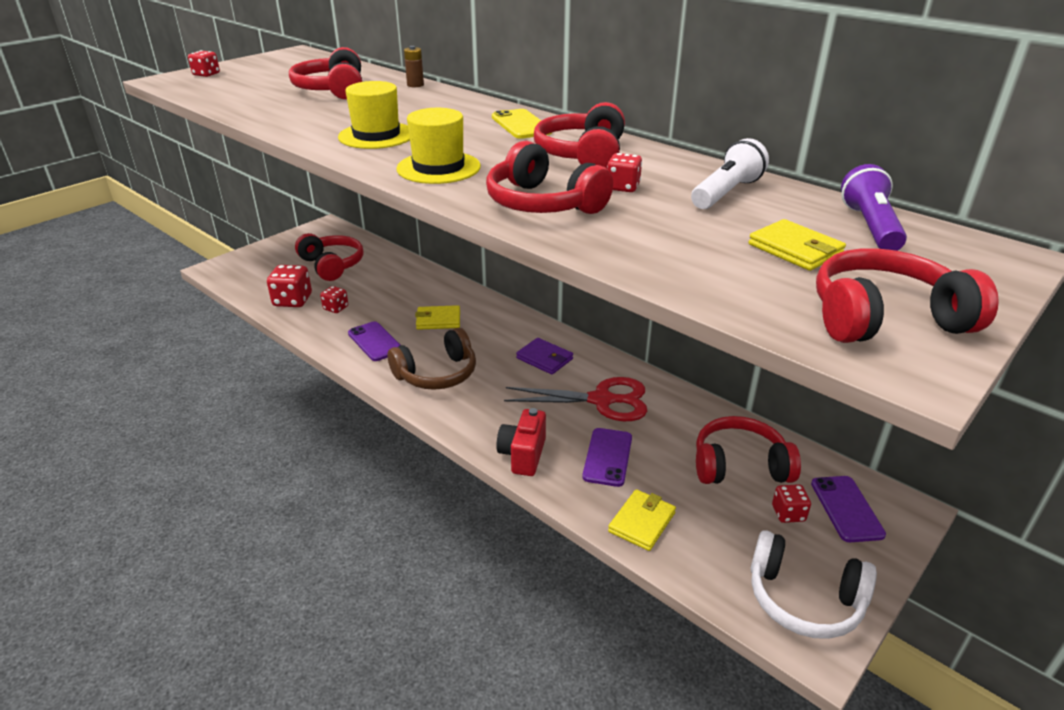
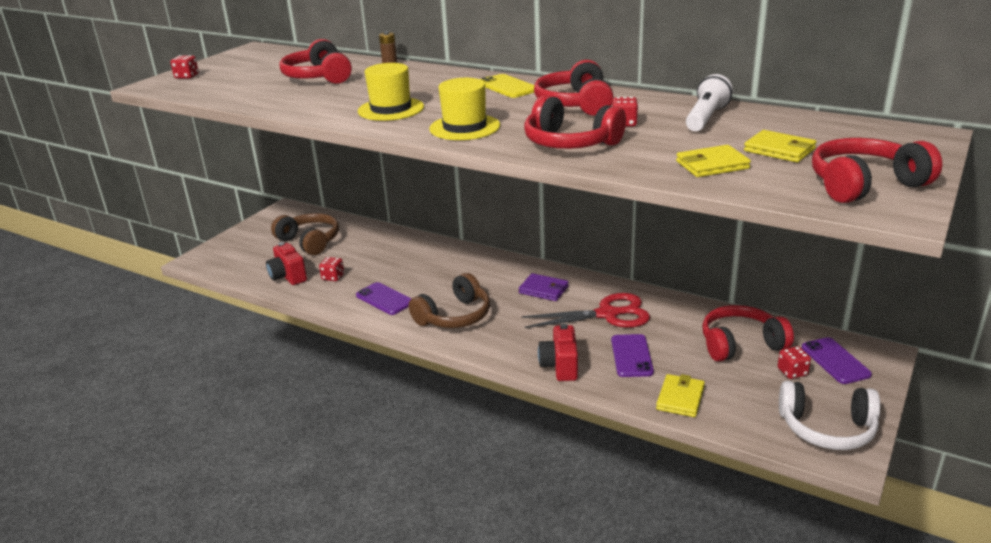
camera: 10 degrees left, 5 degrees down
red dice [267,265,312,307] -> red camera [266,242,307,285]
red headphones [295,233,363,281] -> brown headphones [271,213,339,255]
yellow wallet [415,305,460,330] -> yellow wallet moved to [676,145,751,177]
purple flashlight [841,164,907,251] -> none

